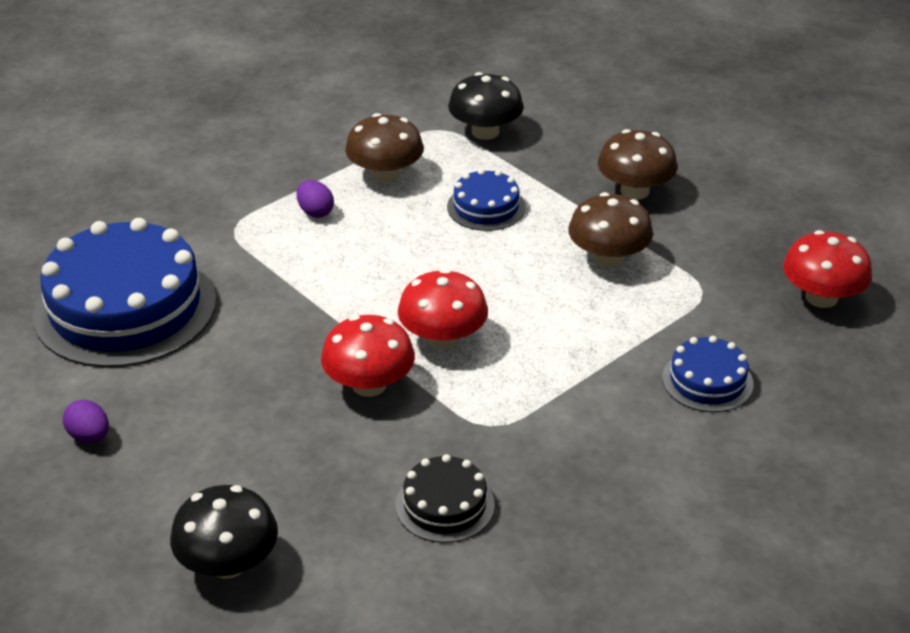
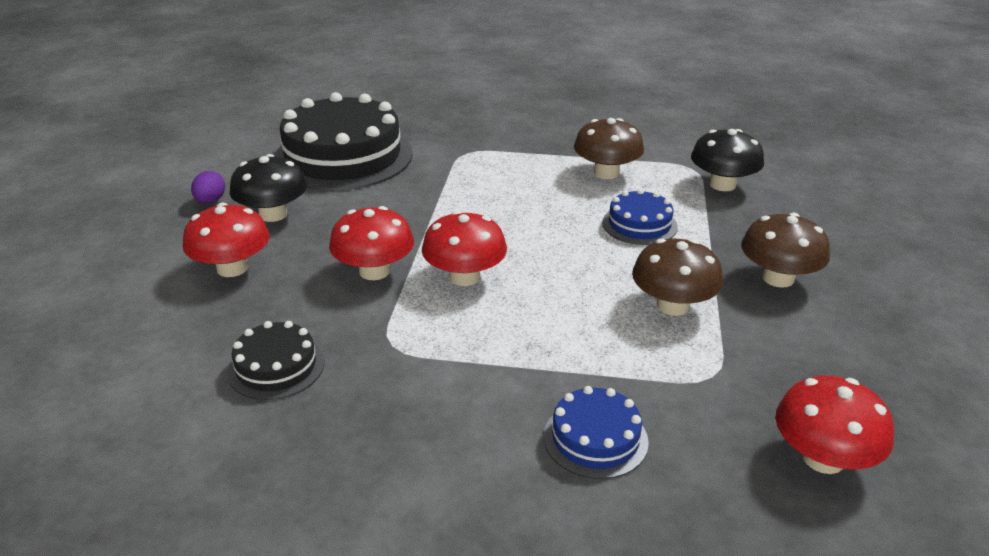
camera: 50 degrees right, 5 degrees down
blue cake [33,218,216,368] -> black cake [274,92,413,191]
black mushroom [170,485,278,579] -> black mushroom moved to [229,154,307,222]
purple egg [297,180,334,218] -> none
none -> red mushroom [183,203,270,277]

